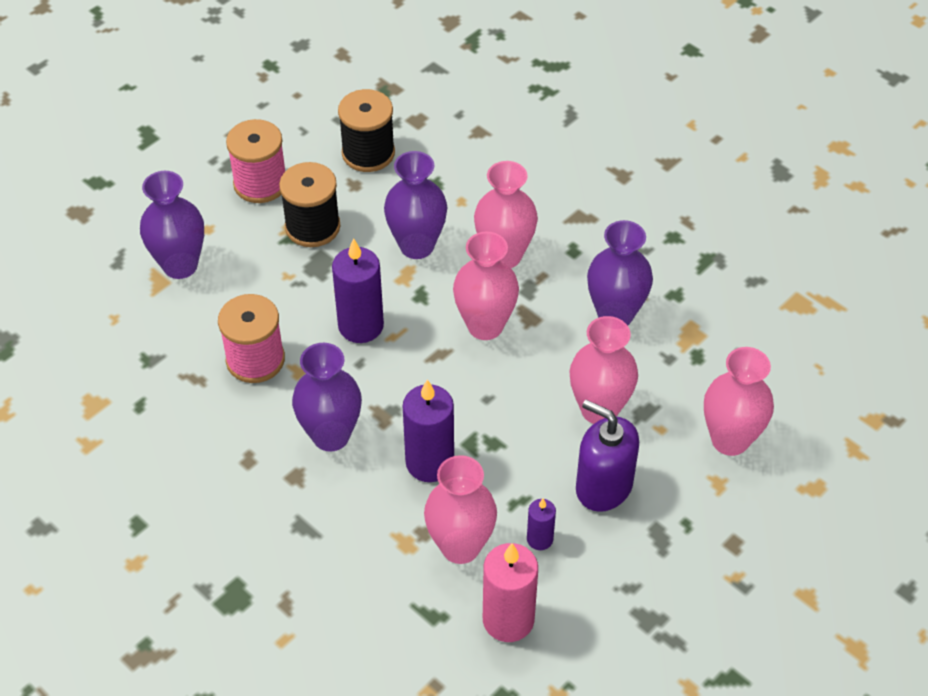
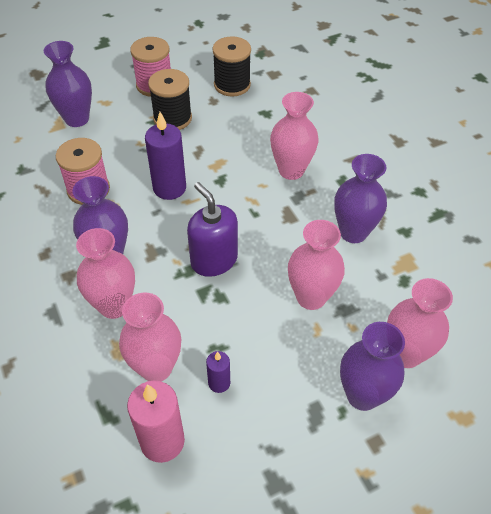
camera: 20 degrees right, 0 degrees up
purple vase [384,151,447,259] -> purple vase moved to [340,322,405,411]
purple candle [403,379,454,482] -> none
pink vase [453,232,519,340] -> pink vase moved to [76,228,135,319]
purple soap dispenser [576,400,639,512] -> purple soap dispenser moved to [187,182,238,277]

